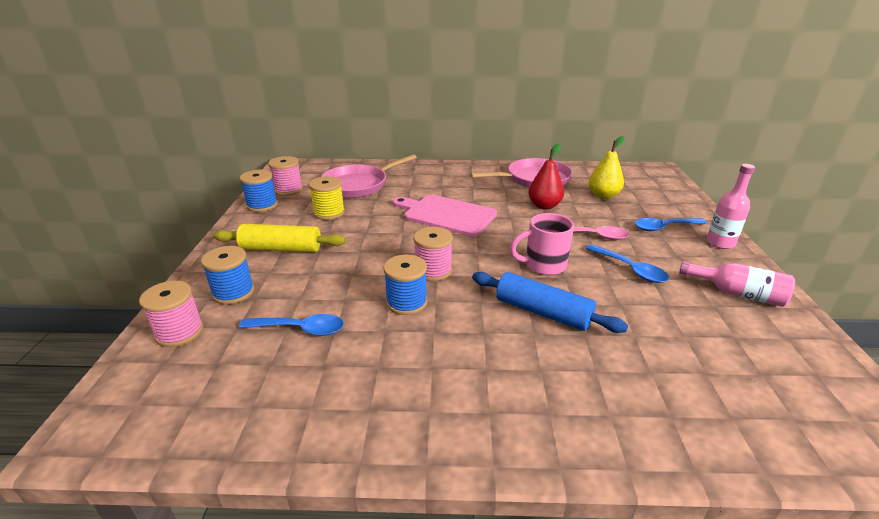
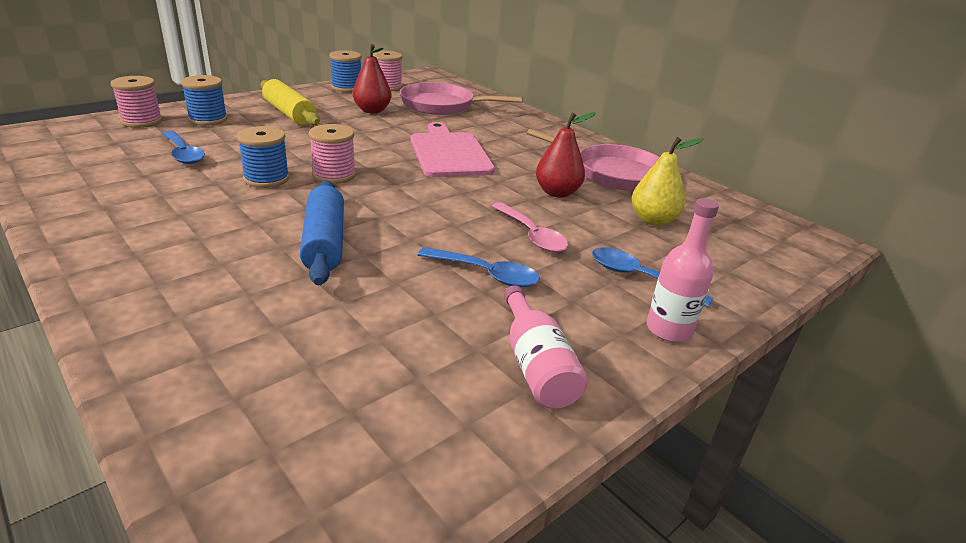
camera: 45 degrees right, 0 degrees up
yellow spool [309,176,345,220] -> red pear [353,44,392,113]
pink mug [510,213,574,275] -> none
blue spoon [585,244,669,283] -> blue spoon turned 75 degrees counterclockwise [418,247,540,287]

